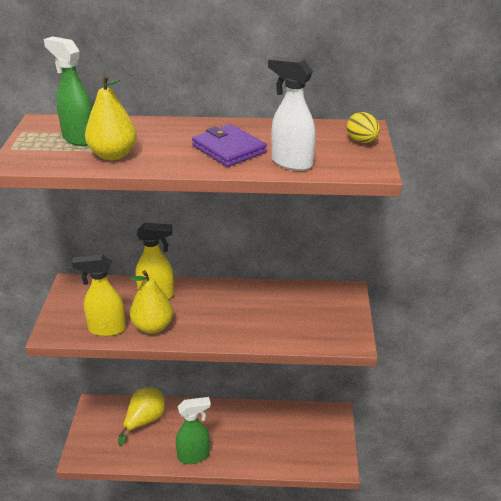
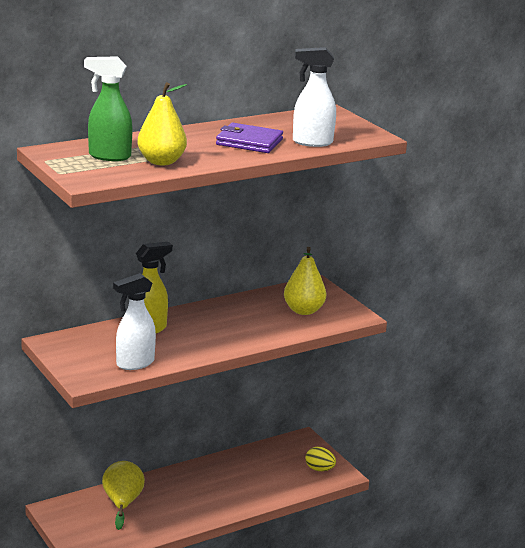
camera: 35 degrees left, 10 degrees down
yellow spray bottle [72,254,126,336] -> white spray bottle [113,273,156,370]
yellow pear [130,270,173,334] -> yellow pear moved to [284,247,326,315]
green spray bottle [176,397,211,464] -> none
yellow egg [347,112,380,143] -> yellow egg moved to [305,447,336,471]

